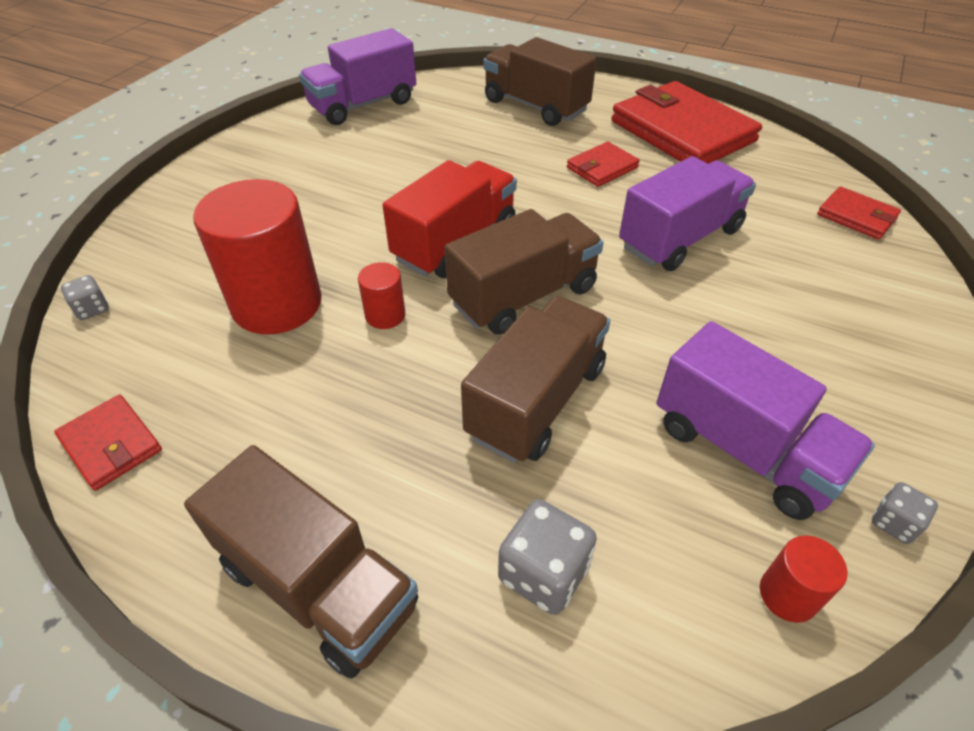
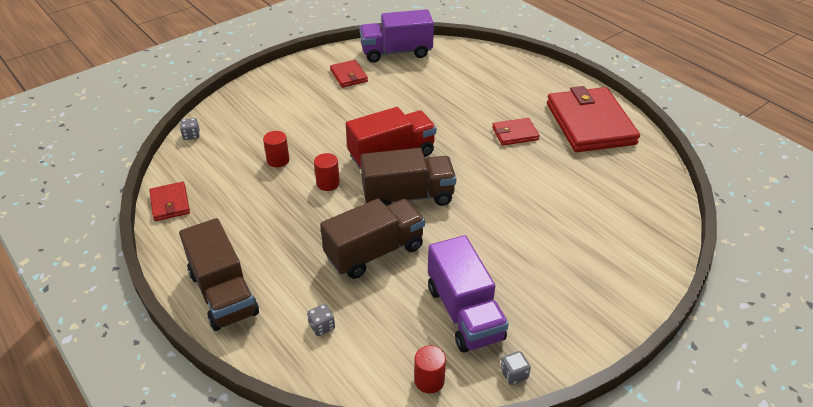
camera: 25 degrees right, 5 degrees down
red cylinder [193,179,322,335] -> red cylinder [263,131,290,167], size x0.44
brown truck [483,37,596,126] -> none
grey dice [498,499,597,615] -> grey dice [307,304,335,336], size x0.58
purple truck [619,156,756,271] -> none
red wallet [817,187,901,240] -> red wallet moved to [330,60,368,88]

